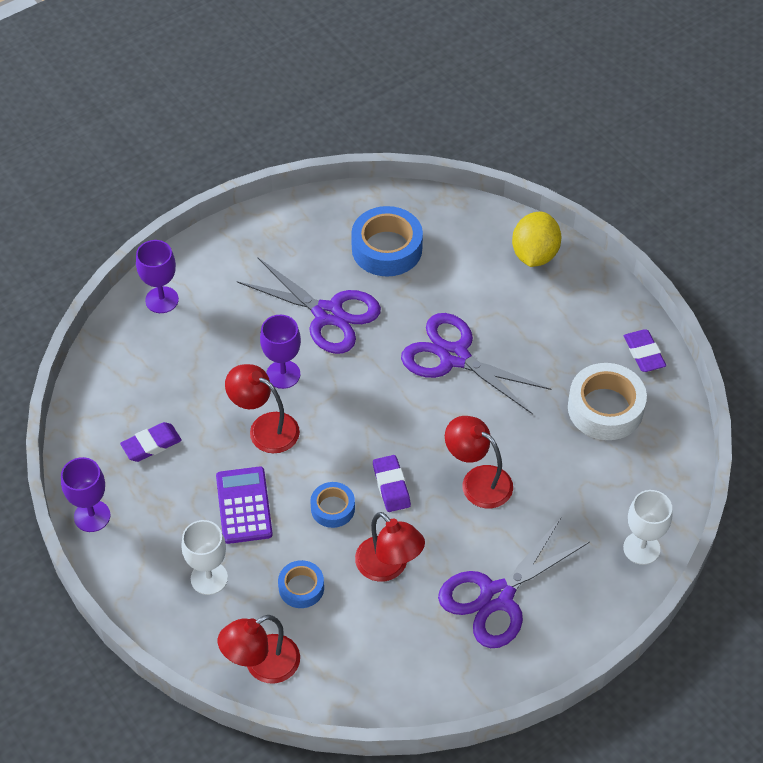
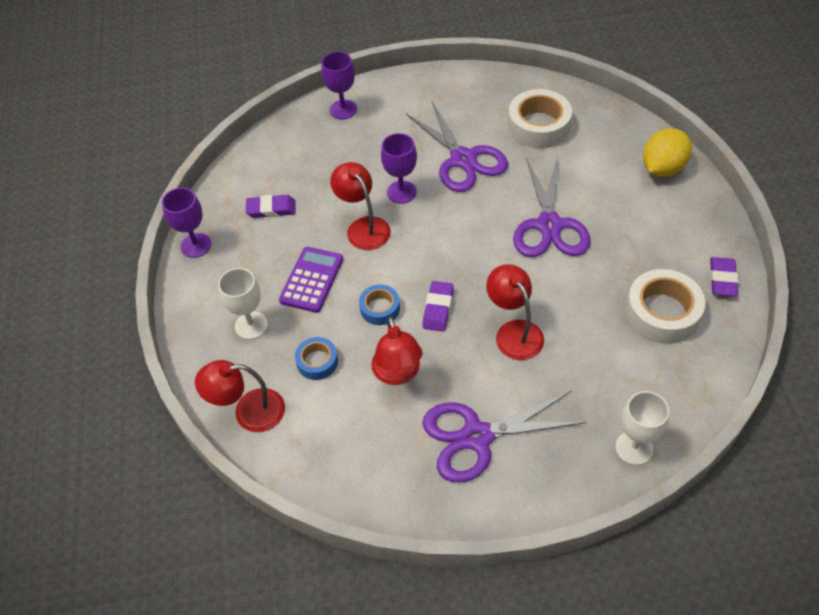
camera: 30 degrees right, 0 degrees up
blue tape [351,206,423,277] -> white tape [508,89,572,149]
purple scissors [401,313,552,414] -> purple scissors turned 150 degrees counterclockwise [513,157,591,257]

